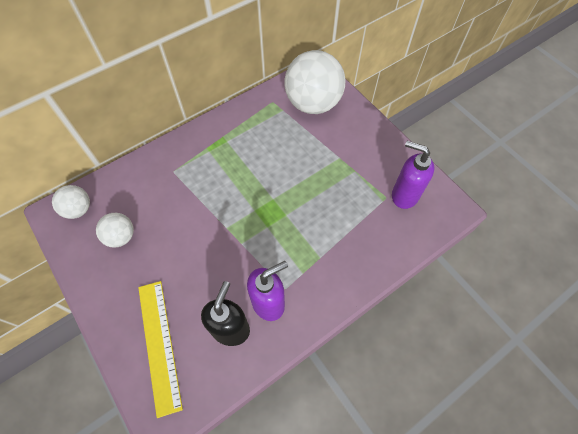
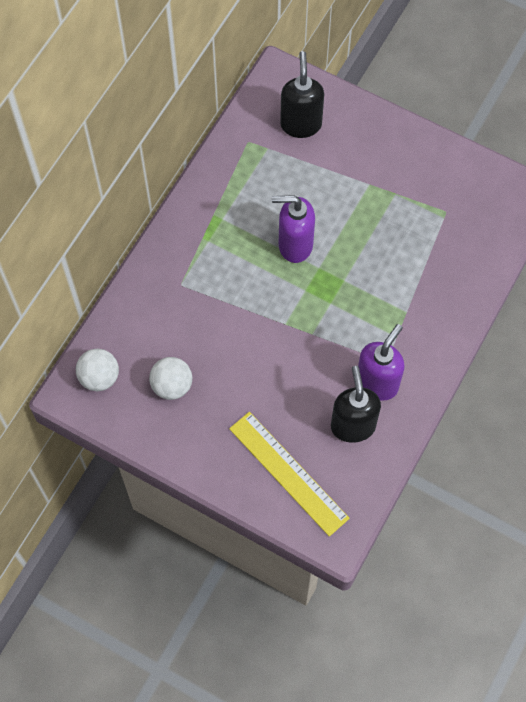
camera: 25 degrees left, 5 degrees up
white ball [284,50,346,114] -> black soap dispenser [280,51,324,138]
purple soap dispenser [392,141,434,209] -> purple soap dispenser moved to [272,195,315,263]

